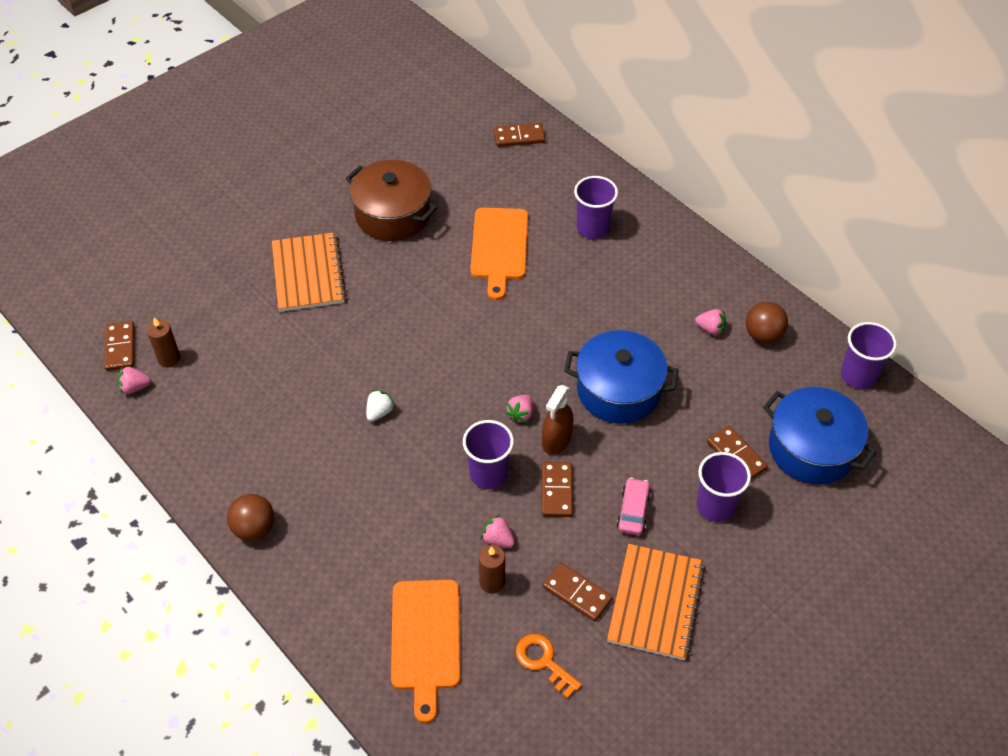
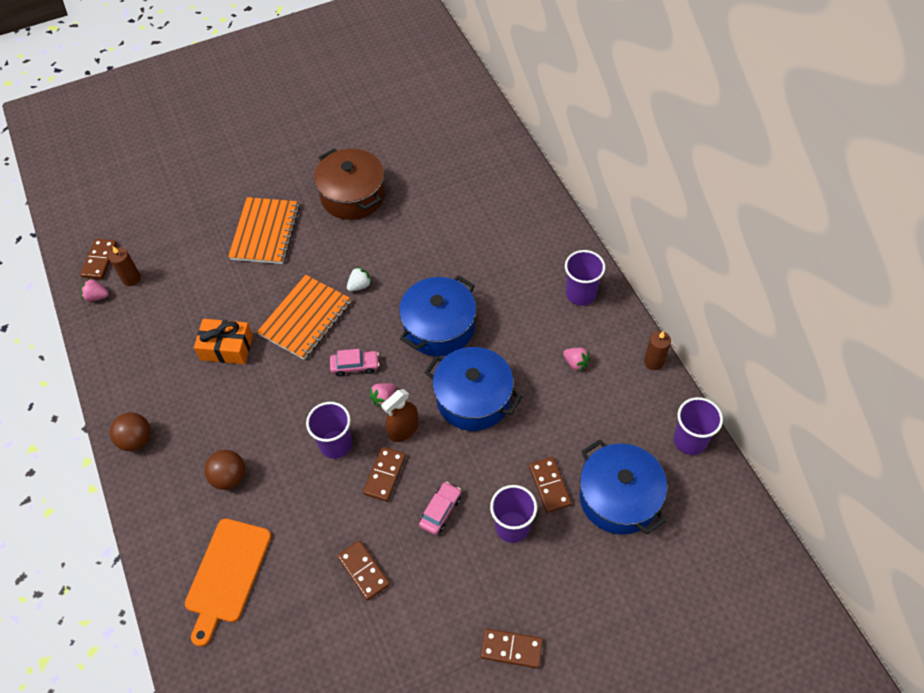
camera: 20 degrees right, 5 degrees up
white strawberry [366,389,396,421] -> white strawberry moved to [347,266,372,291]
orange cutting board [470,208,528,300] -> none
brown candle [478,545,505,594] -> brown candle moved to [644,331,671,370]
pink strawberry [481,515,515,548] -> none
brown domino [494,123,545,147] -> brown domino moved to [481,628,543,668]
orange key [516,634,582,699] -> none
purple cup [574,176,618,239] -> purple cup moved to [565,250,605,306]
orange notebook [607,544,705,660] -> orange notebook moved to [257,275,351,360]
brown ball [746,302,788,343] -> brown ball moved to [204,450,245,490]
none -> orange gift [194,319,253,364]
none -> pink car [330,349,379,377]
none -> blue pot [399,275,476,356]

